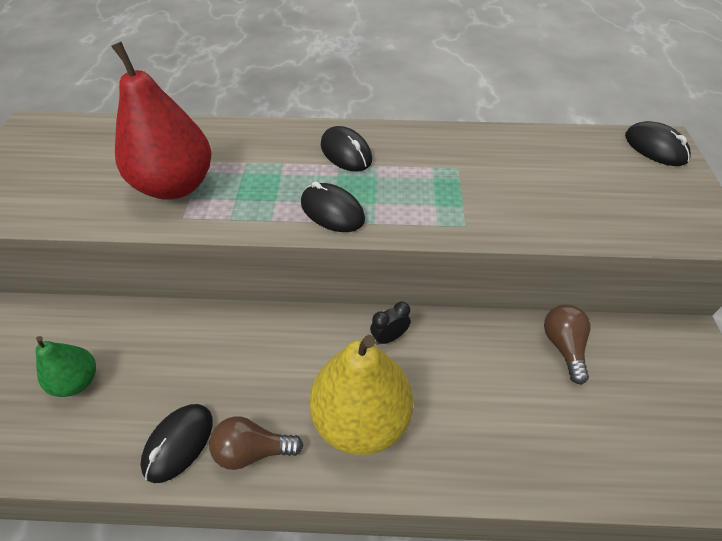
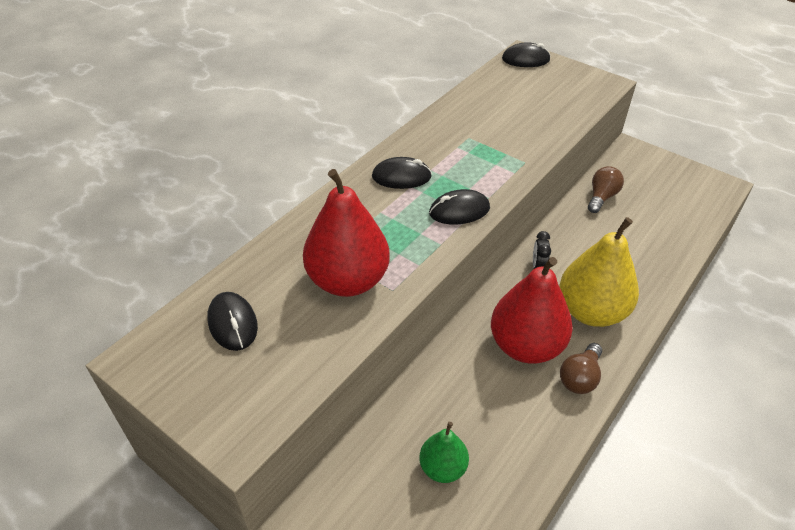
camera: 55 degrees left, 5 degrees down
black mouse [140,404,213,483] -> black mouse moved to [207,292,258,351]
brown light bulb [544,305,591,385] -> brown light bulb turned 90 degrees clockwise [588,166,624,213]
none -> red pear [491,257,573,364]

